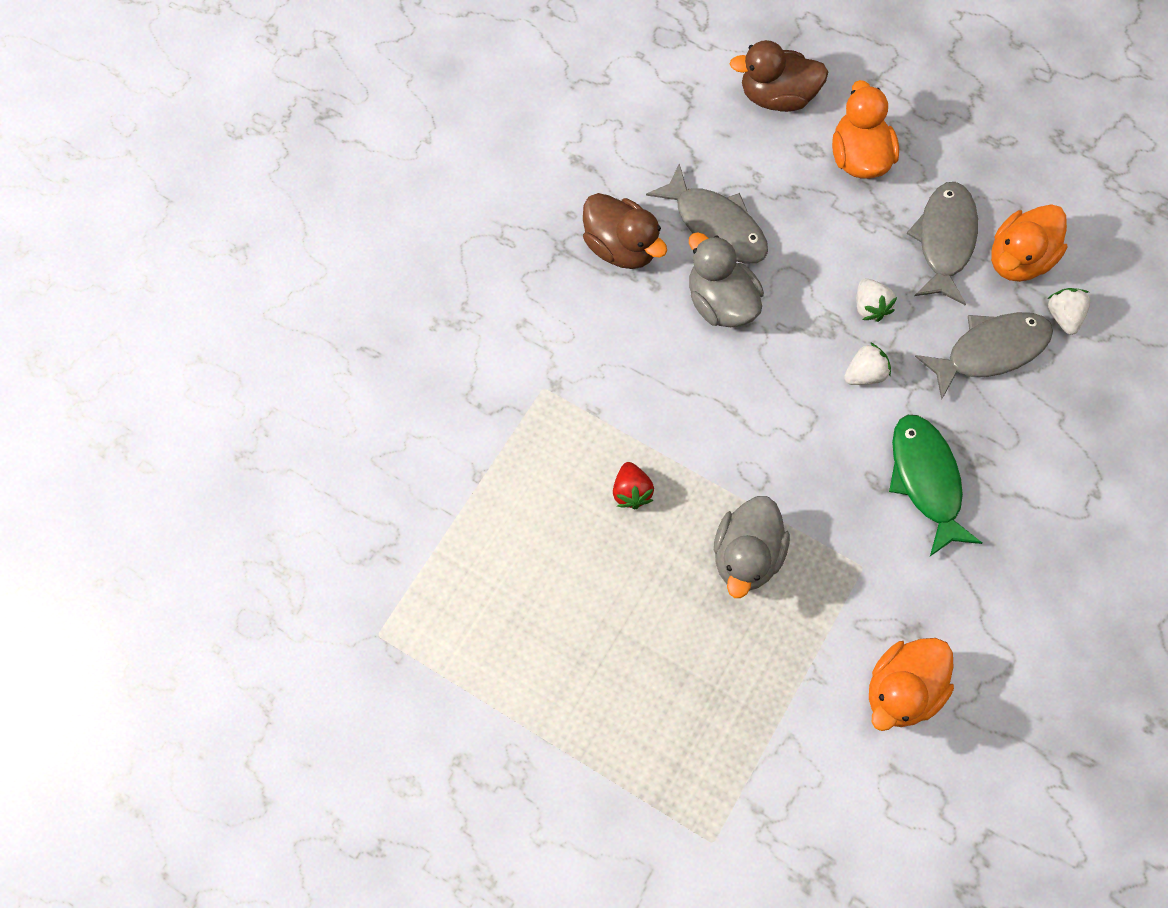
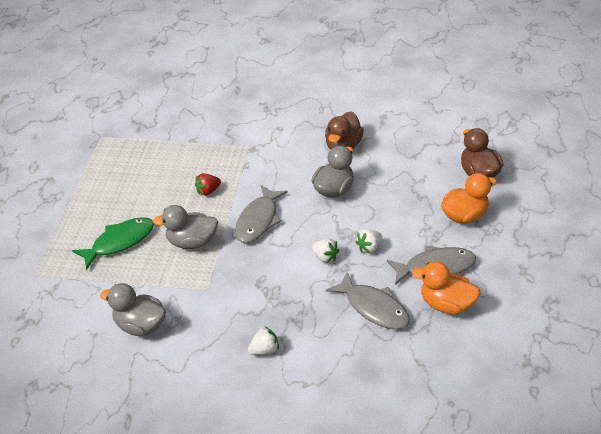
camera: 70 degrees right, 25 degrees down
grey fish [646,164,768,263] -> grey fish moved to [235,185,288,243]
orange duck [869,638,954,731] -> grey duck [100,283,166,336]
green fish [889,415,982,556] -> green fish moved to [72,217,154,270]
white strawberry [1047,288,1090,335] -> white strawberry moved to [248,327,279,355]

